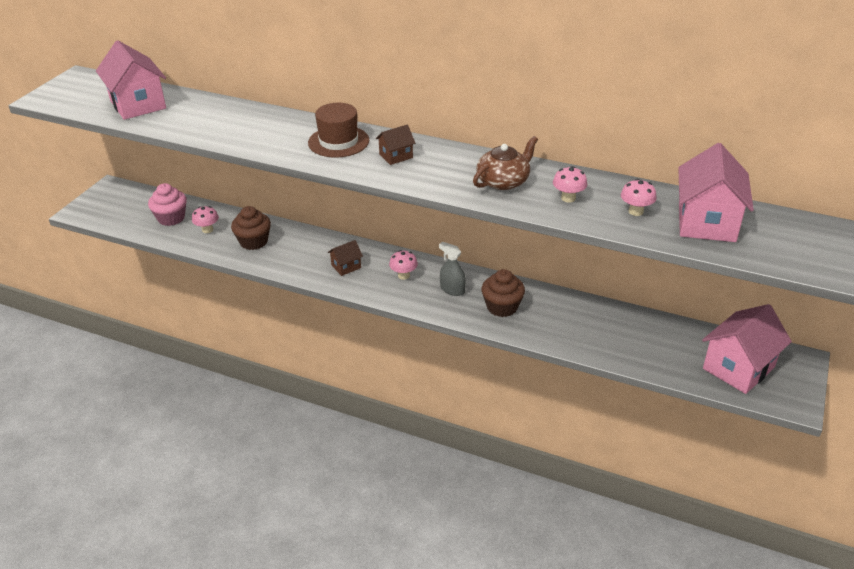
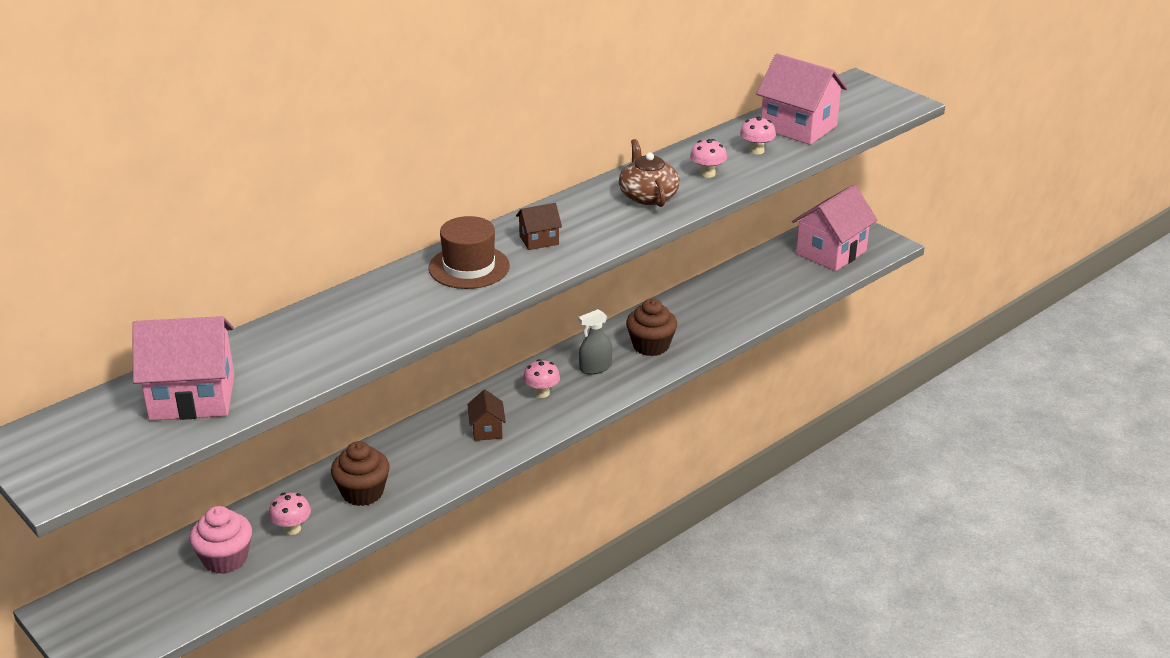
camera: 65 degrees left, 5 degrees down
brown house [376,124,415,165] -> brown house turned 75 degrees clockwise [516,203,562,250]
pink house [702,304,792,394] -> pink house turned 60 degrees clockwise [792,185,878,271]

